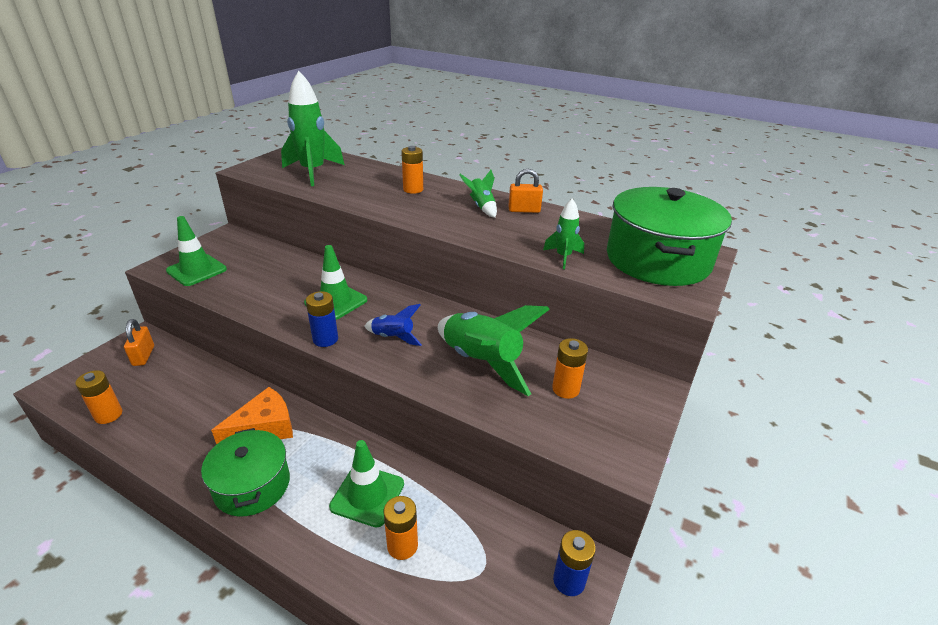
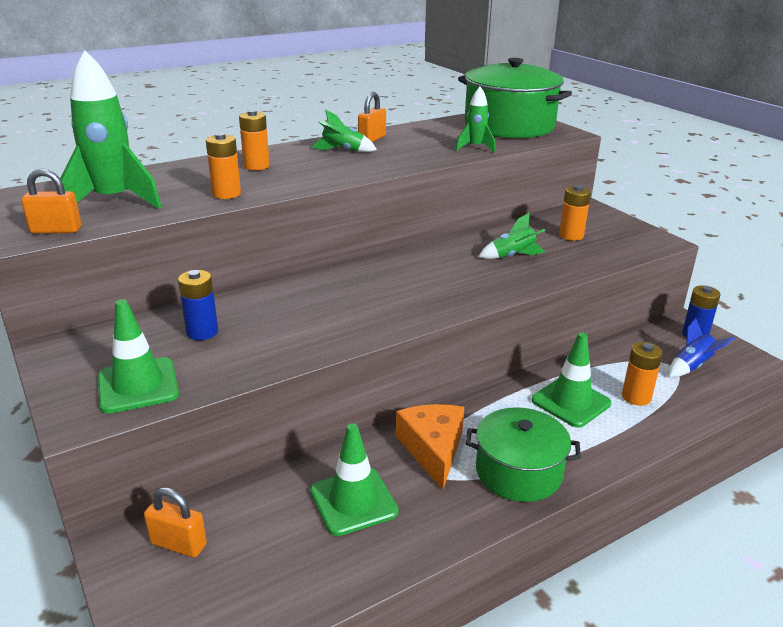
camera: 60 degrees left, 5 degrees down
orange battery [75,370,122,424] -> orange battery moved to [206,133,241,199]
green traffic cone [304,245,367,320] -> green traffic cone moved to [310,423,399,536]
blue battery [306,291,338,347] -> blue battery moved to [178,270,218,340]
blue rocket [364,304,422,346] -> blue rocket moved to [669,318,735,377]
green rocket [438,305,550,396] -> green rocket [478,212,545,259], size x0.51
none -> orange padlock [21,169,81,233]

